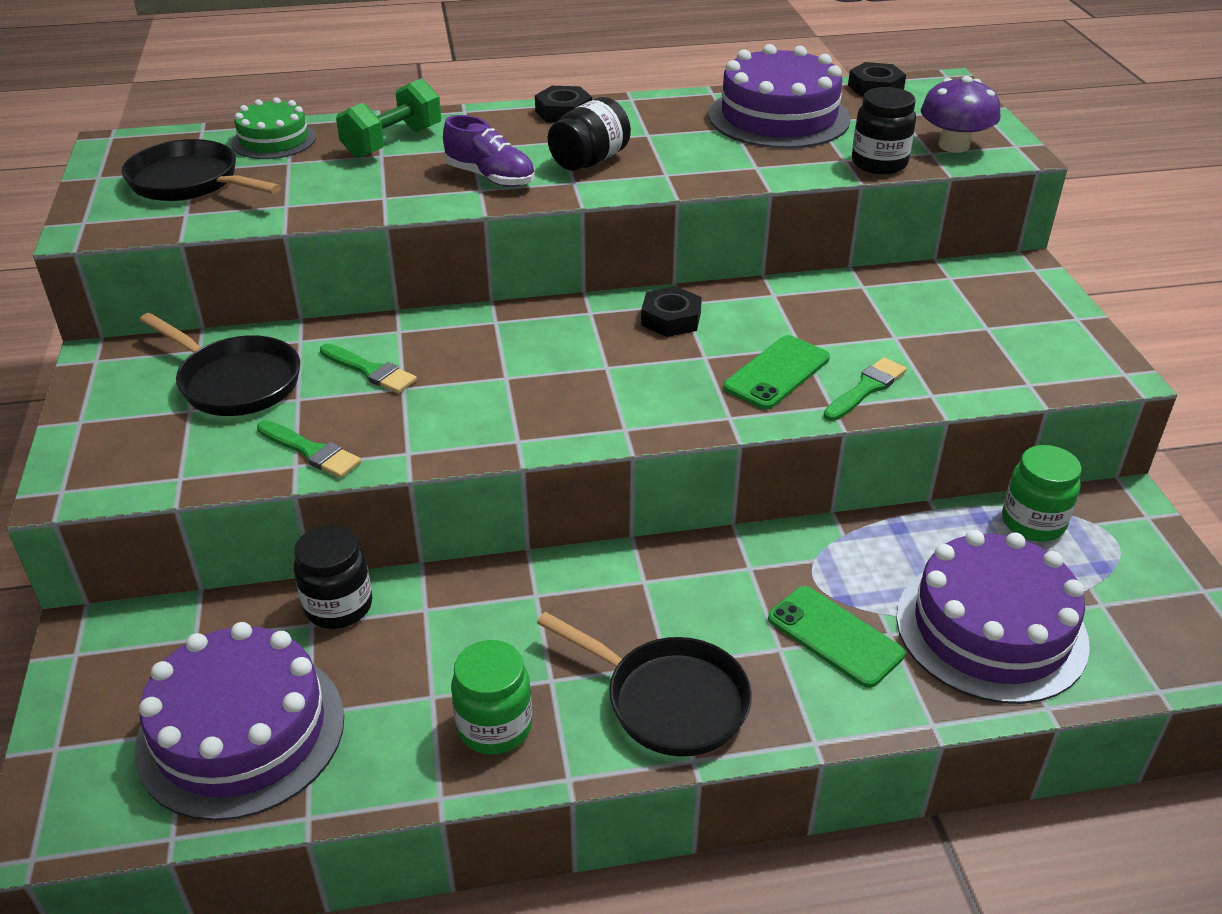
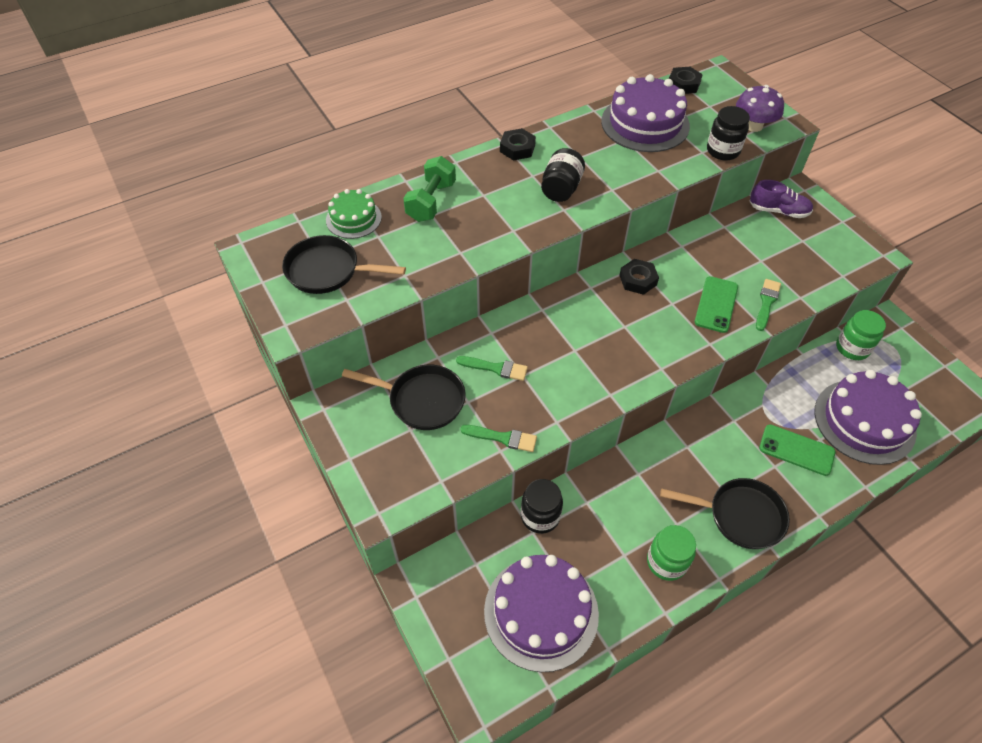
camera: 20 degrees left, 15 degrees up
purple shoe [443,115,535,187] -> purple shoe moved to [750,180,813,218]

